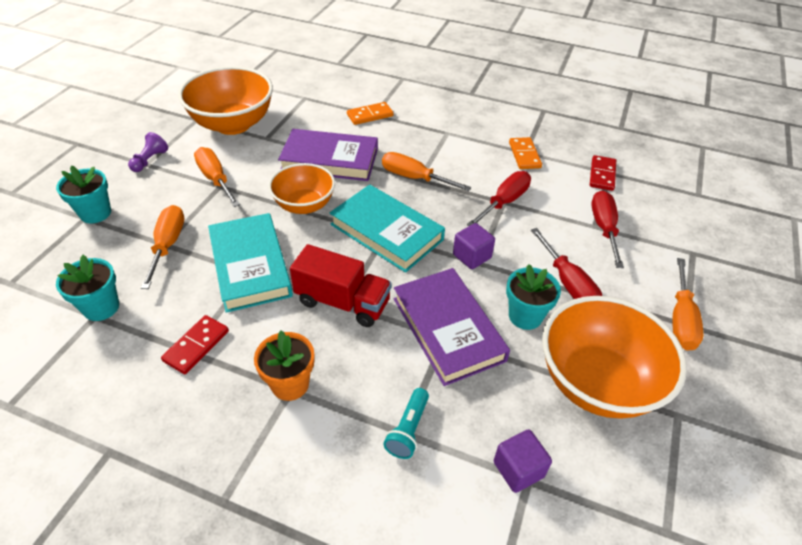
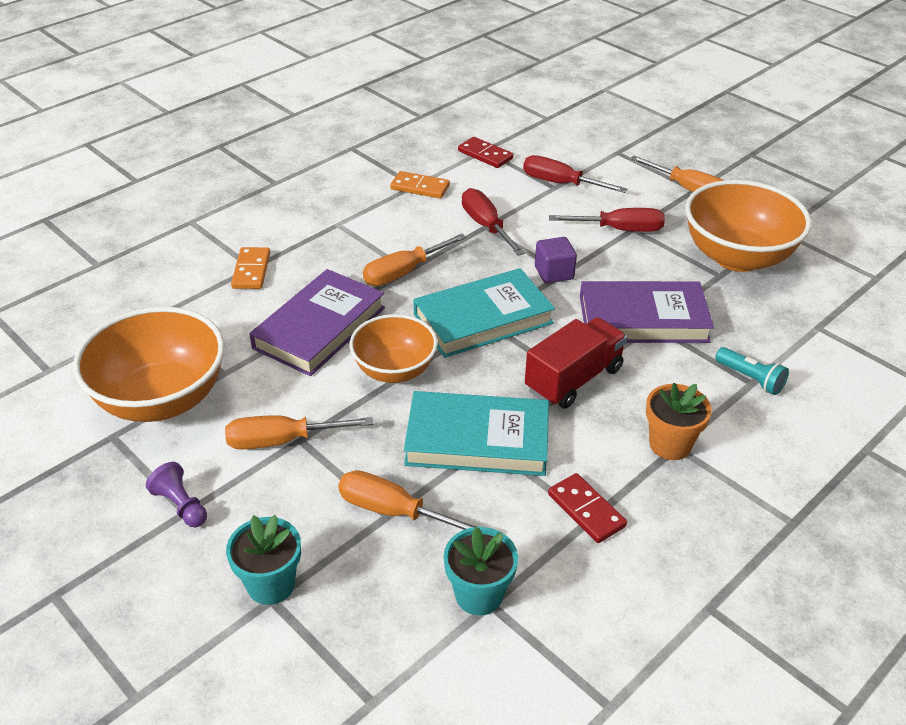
camera: 65 degrees left, 5 degrees down
purple cube [494,429,552,493] -> none
turquoise flower pot [506,264,561,330] -> none

